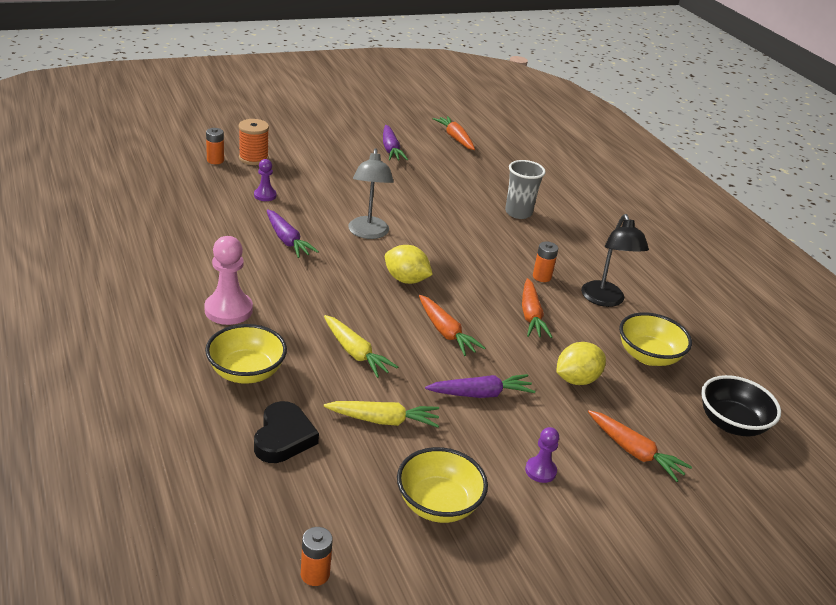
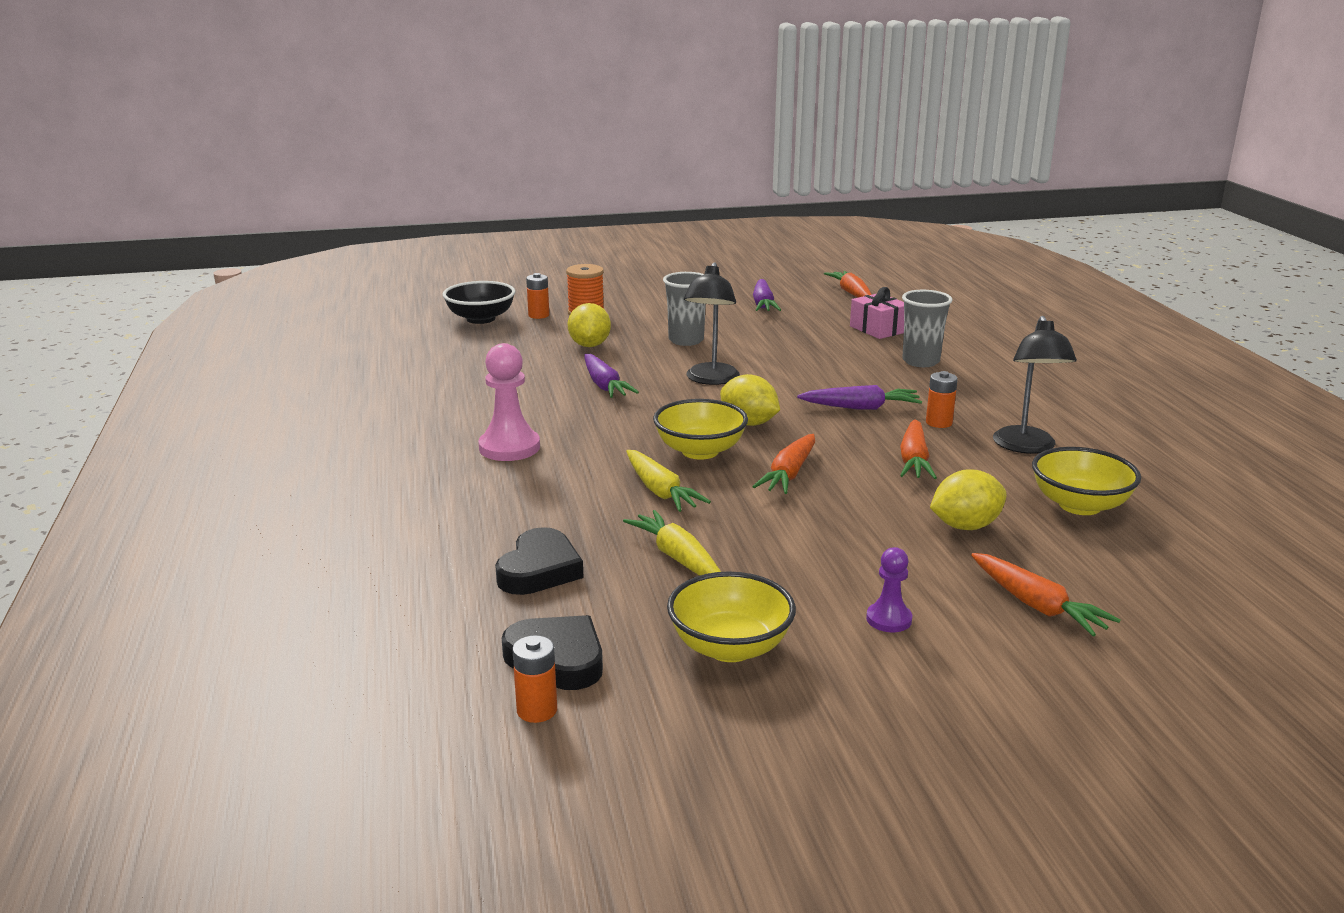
camera: 15 degrees right, 10 degrees down
yellow bowl [205,324,287,384] -> yellow bowl moved to [653,399,748,460]
purple pawn [254,159,277,201] -> yellow lemon [568,303,611,347]
yellow carrot [324,401,439,428] -> yellow carrot turned 135 degrees counterclockwise [623,510,721,576]
grey lamp [348,148,394,239] -> black lamp [684,262,740,385]
orange carrot [419,295,485,356] -> orange carrot turned 45 degrees clockwise [752,434,815,494]
purple carrot [425,374,535,398] -> purple carrot moved to [797,385,922,410]
black bowl [701,375,781,436] -> black bowl moved to [442,281,515,324]
none -> black heart [502,615,603,690]
none -> grey cup [663,272,706,346]
none -> pink gift [850,287,904,339]

